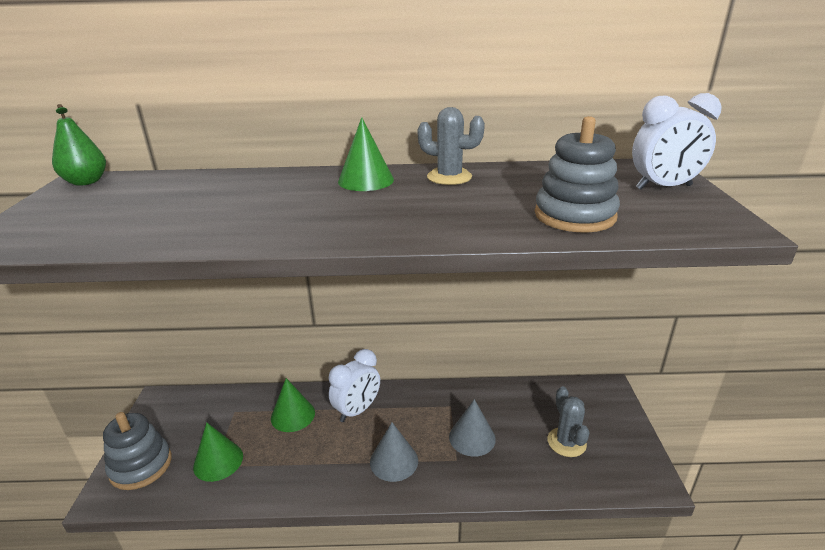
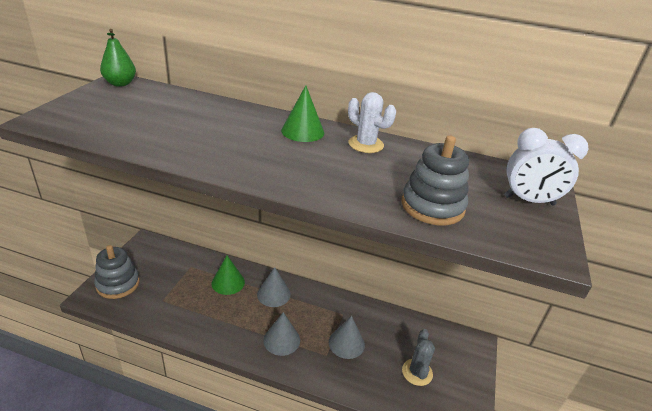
camera: 15 degrees right, 5 degrees up
green cone [193,422,243,482] -> none
white clock [328,349,380,422] -> grey cone [257,267,291,307]
grey cactus [418,107,485,185] -> white cactus [348,92,396,153]

